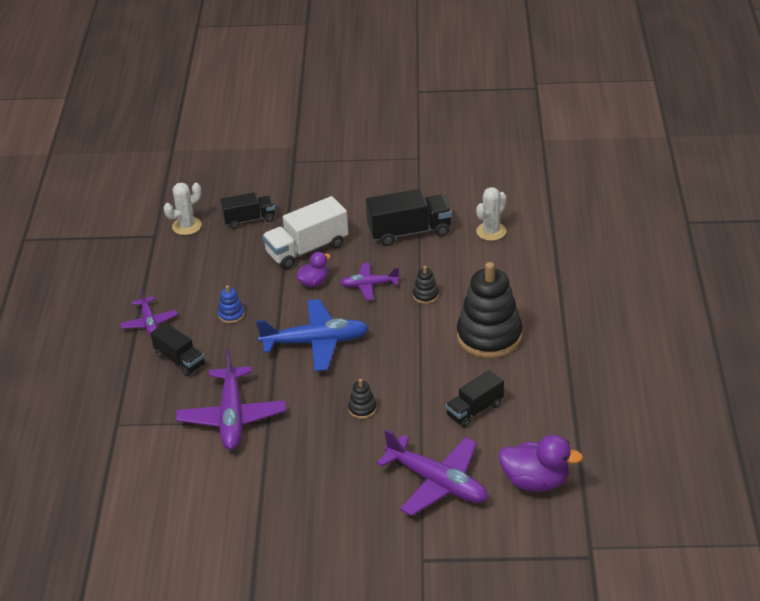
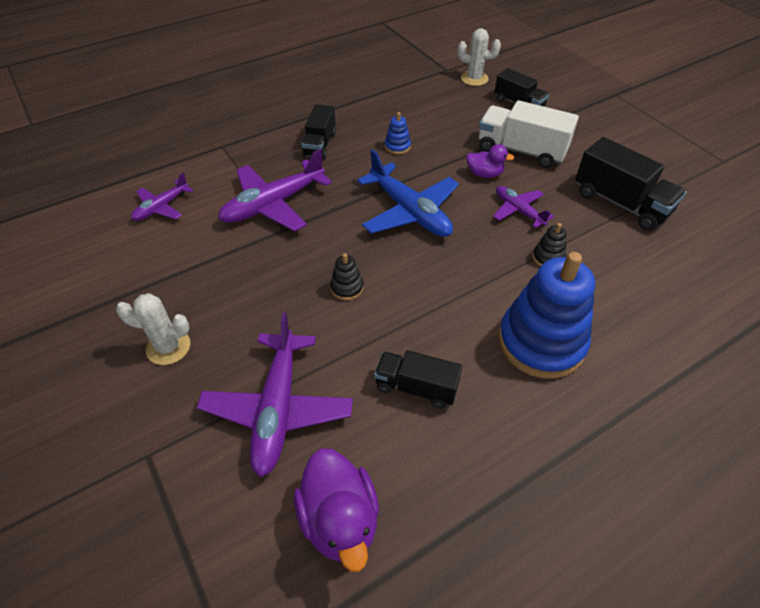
camera: 55 degrees right, 10 degrees up
purple plane [120,289,178,336] -> purple plane moved to [131,173,193,221]
black stacking toy [457,262,522,358] -> blue stacking toy [498,252,595,379]
white cactus [476,187,507,241] -> white cactus moved to [116,293,190,365]

